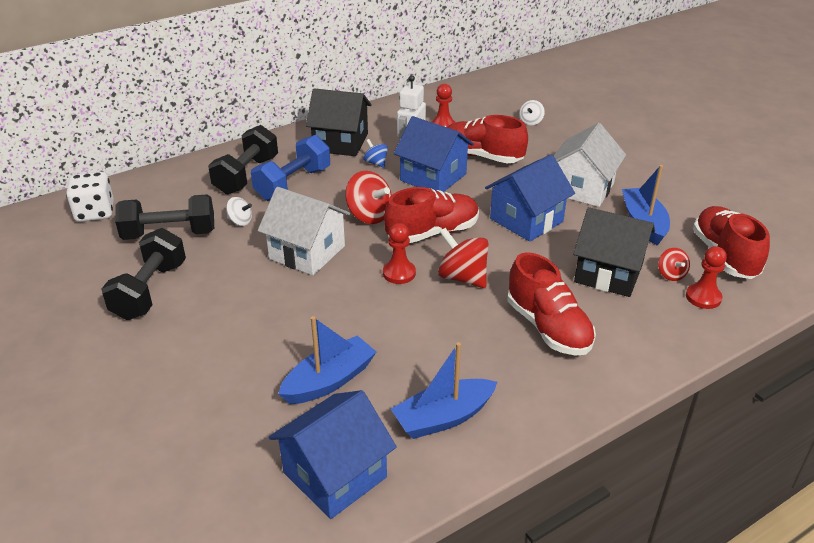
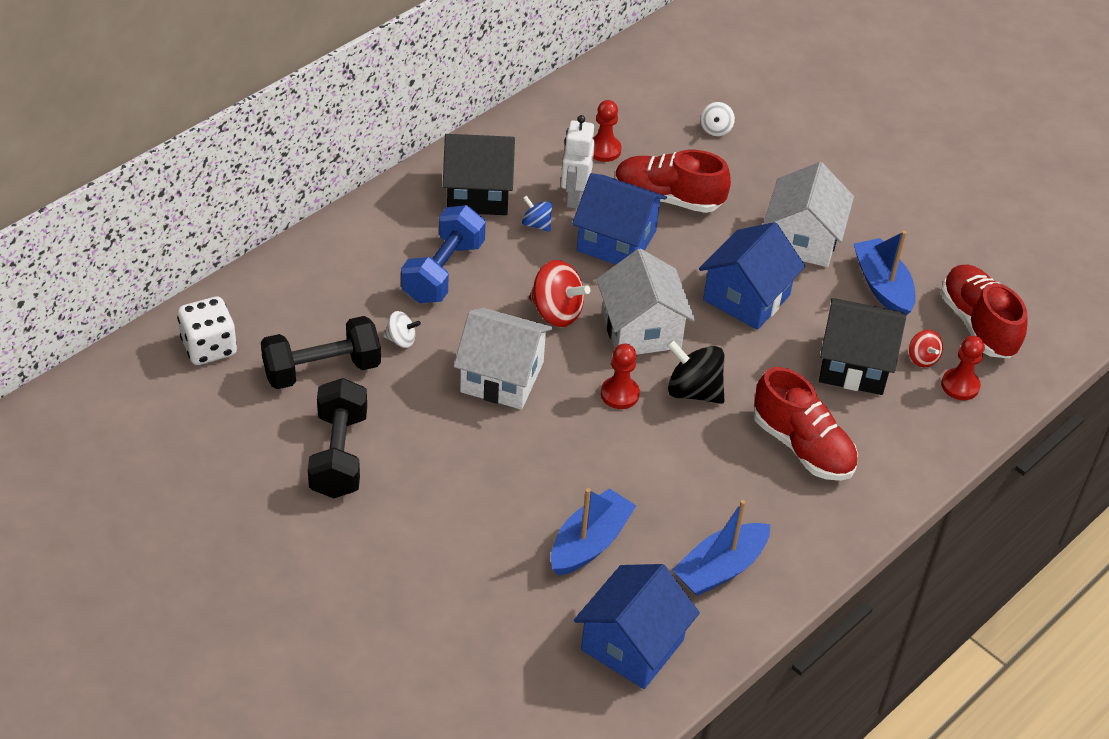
camera: 15 degrees left, 10 degrees up
black dumbbell [208,125,278,195] -> none
red shoe [384,187,479,243] -> white house [596,249,695,355]
red spinning top [438,228,489,288] -> black spinning top [667,340,724,404]

